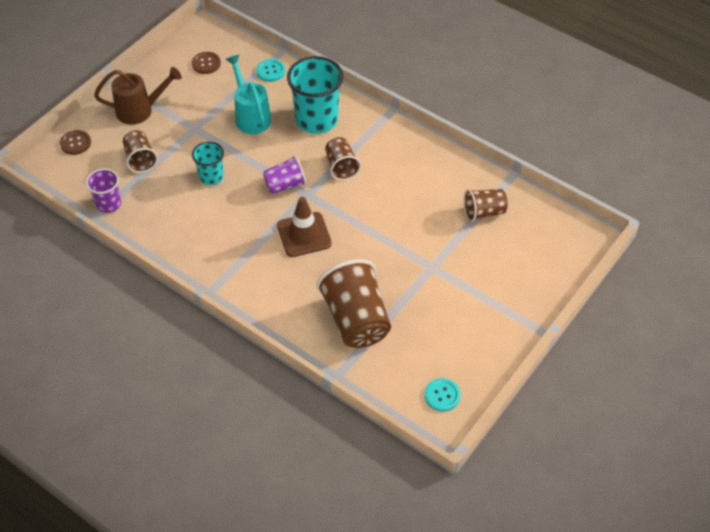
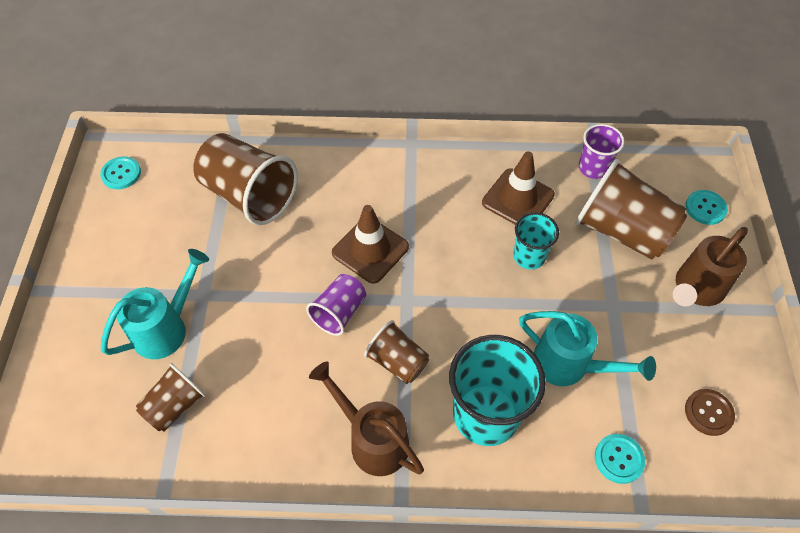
camera: 145 degrees right, 5 degrees up
brown button [60,130,91,155] -> turquoise button [685,190,728,225]
brown cup [123,130,158,173] -> brown cup [575,159,687,259], size x1.80
purple cup [263,155,306,194] -> purple cup moved to [306,274,366,336]
none -> turquoise watering can [101,249,209,359]
none -> brown watering can [309,362,424,476]
none -> brown traffic cone [482,151,555,225]

